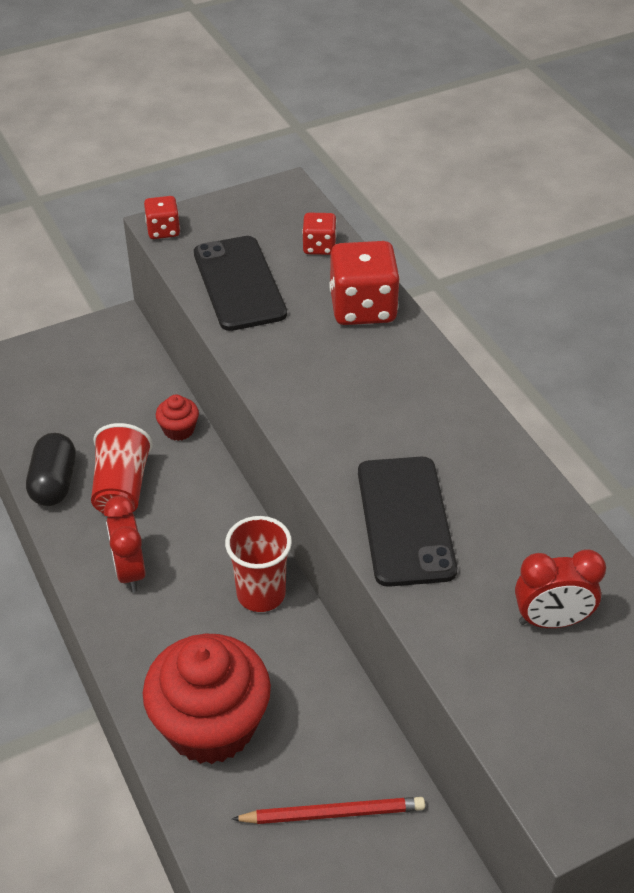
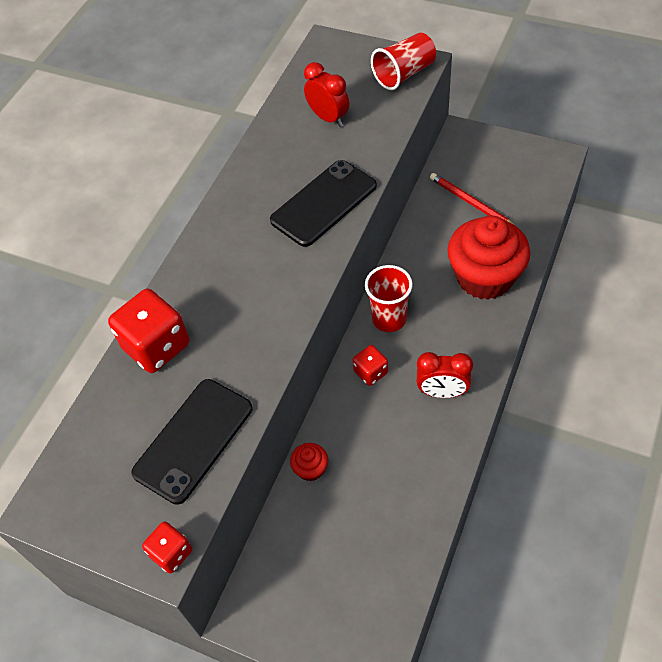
camera: 125 degrees left, 10 degrees up
black capsule [26,433,76,506] -> none
red cup [91,423,153,514] -> red cup moved to [371,33,436,90]
red clock [104,496,146,592] -> red clock turned 60 degrees clockwise [417,352,473,398]
red dice [302,213,337,255] -> red dice moved to [353,345,388,386]

